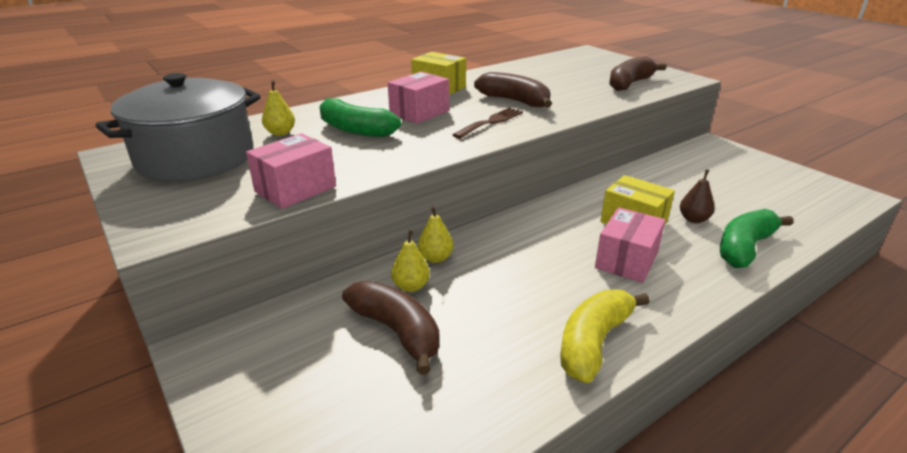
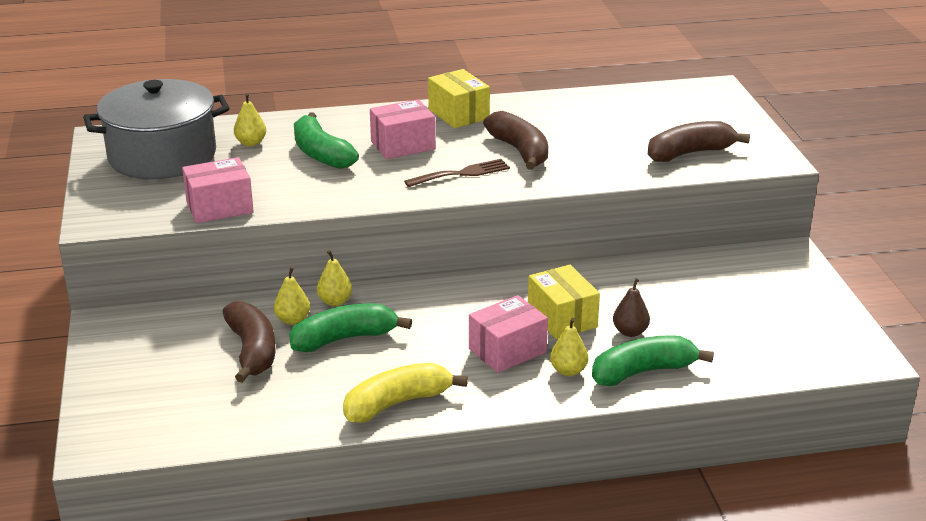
camera: 25 degrees right, 0 degrees up
none -> green banana [289,303,412,352]
none -> yellow pear [550,318,588,376]

